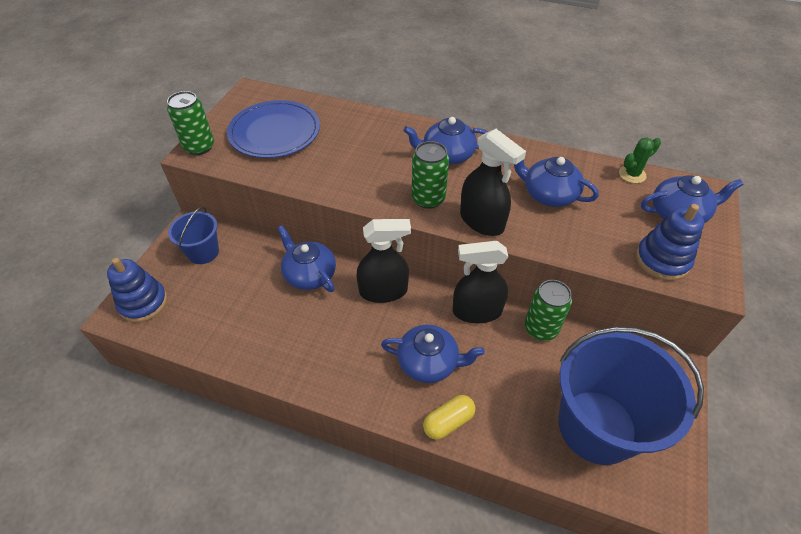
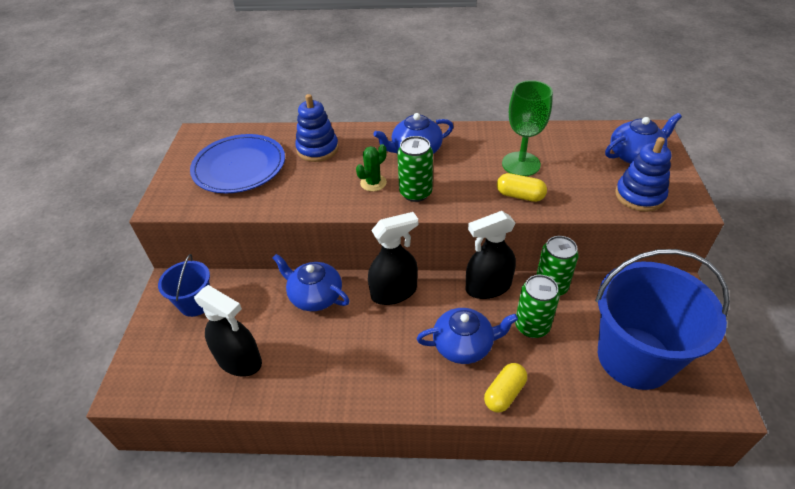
camera: 15 degrees left, 5 degrees down
blue stacking toy [107,258,168,322] -> blue stacking toy moved to [295,94,339,162]
green can [167,91,214,155] -> green can moved to [515,275,560,338]
black spray bottle [460,129,526,236] -> black spray bottle moved to [194,285,262,377]
blue teapot [514,157,599,207] -> green goblet [502,80,553,176]
green cactus [619,138,661,183] -> green cactus moved to [356,144,387,192]
none -> yellow capsule [497,173,547,202]

